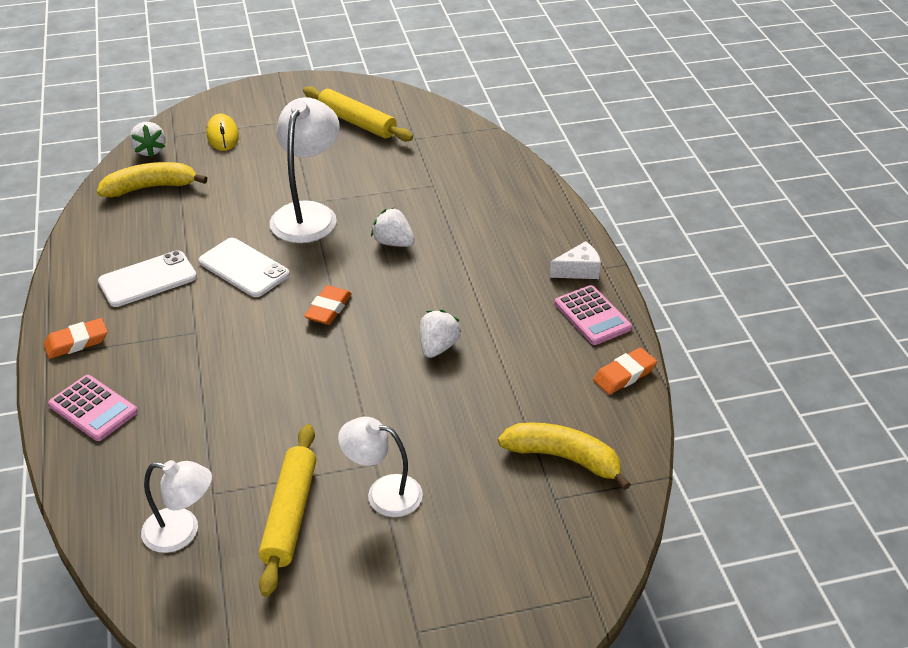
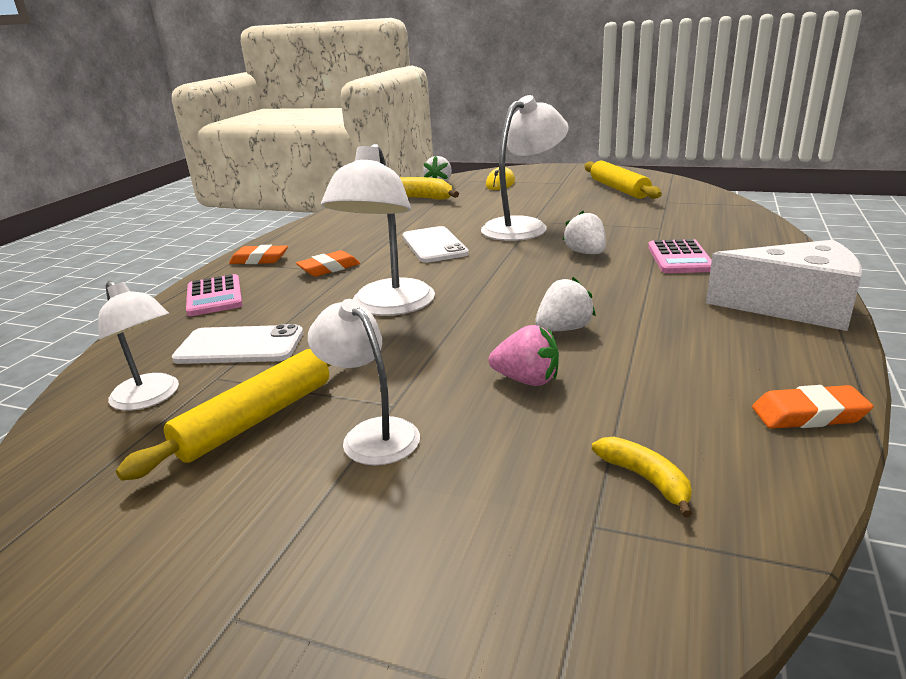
camera: 35 degrees right, 15 degrees down
white phone [98,250,197,307] -> white phone moved to [172,324,303,364]
orange eraser [304,285,352,325] -> orange eraser moved to [296,250,360,277]
yellow banana [498,423,631,490] -> yellow banana [592,436,692,517], size x0.56
white cheese [549,241,601,279] -> white cheese [706,240,862,331], size x1.99
pink calculator [555,285,632,345] -> pink calculator moved to [648,239,712,273]
none -> white lamp [321,143,435,316]
none -> pink strawberry [489,325,559,386]

